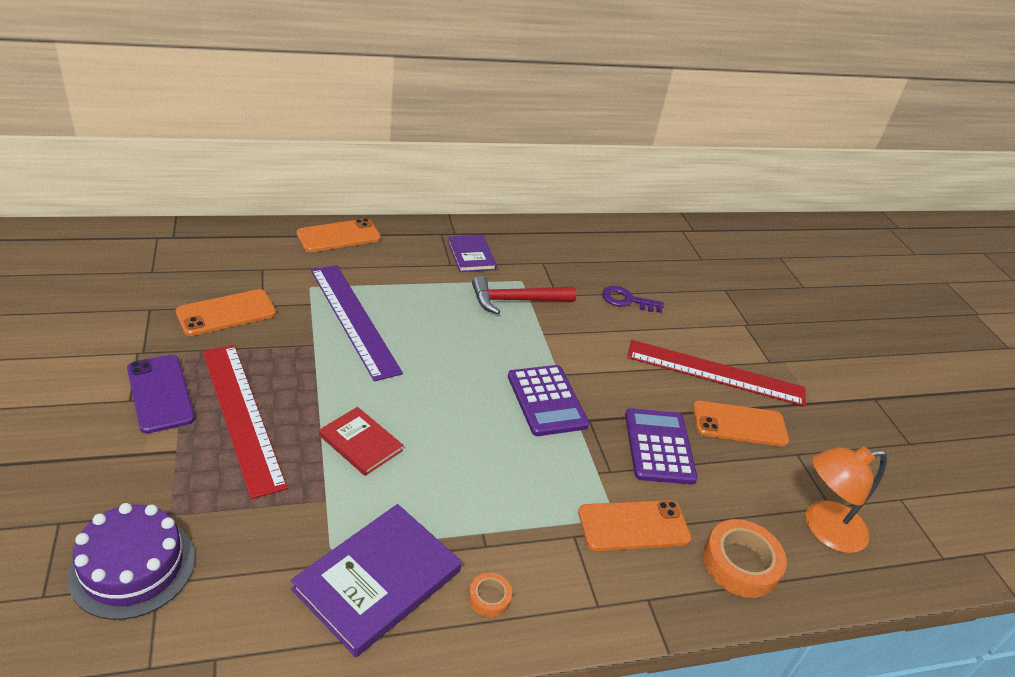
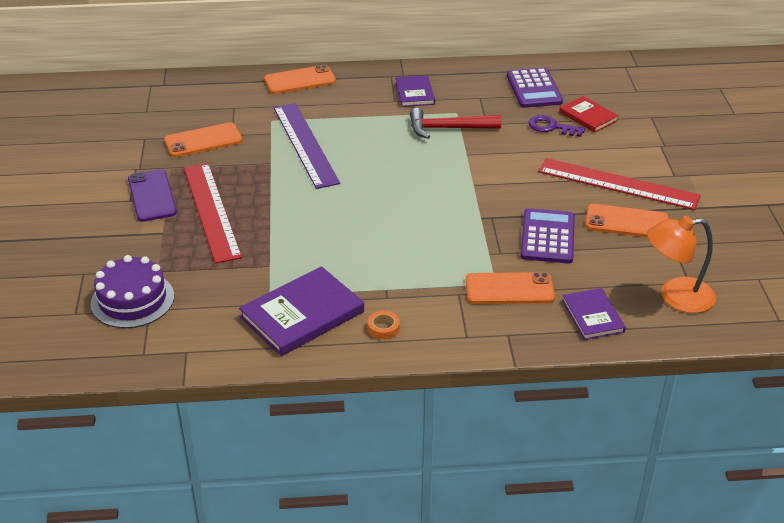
camera: 15 degrees right, 0 degrees up
red book [319,407,403,476] -> red book moved to [559,96,619,133]
purple calculator [508,365,589,436] -> purple calculator moved to [507,68,563,108]
orange tape [703,519,787,598] -> purple book [562,288,626,340]

